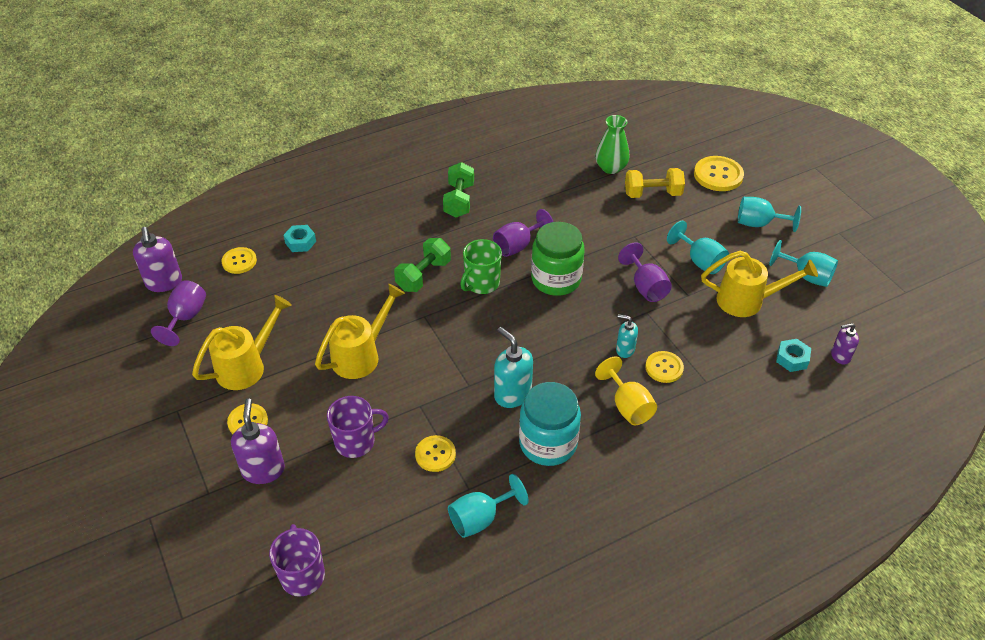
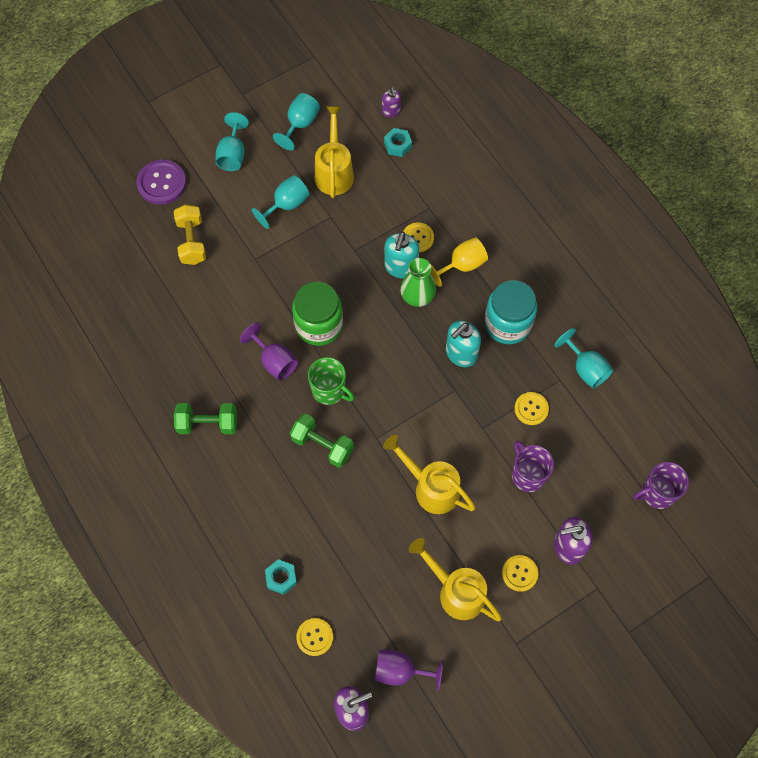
camera: 95 degrees left, 20 degrees up
green vase [596,115,629,174] -> green vase moved to [400,258,436,307]
turquoise soap dispenser [616,314,638,358] -> turquoise soap dispenser [384,232,420,278], size x1.67
purple goblet [618,242,672,302] -> none
yellow button [694,156,744,191] -> purple button [136,160,186,205]

